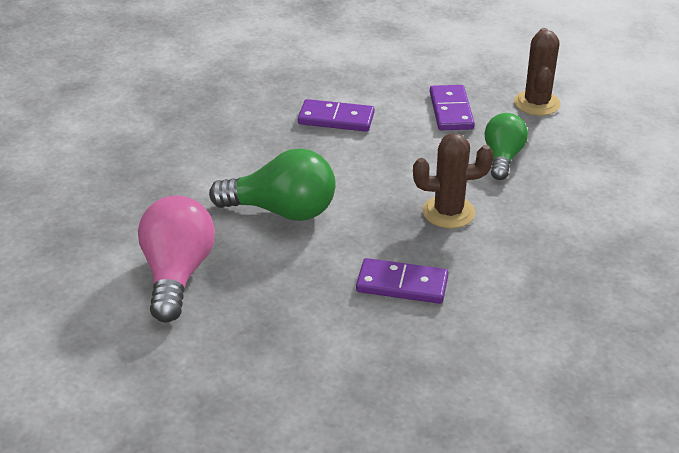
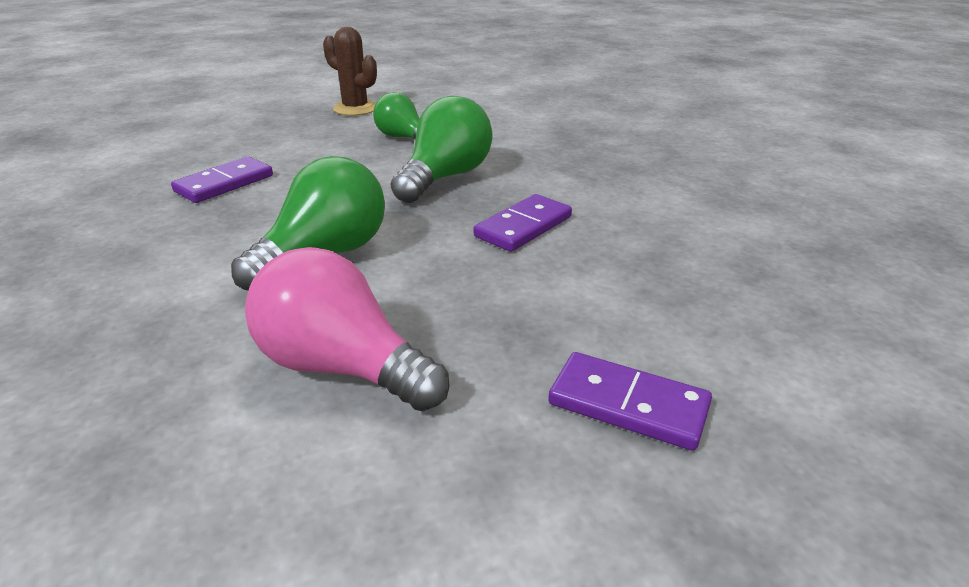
camera: 60 degrees left, 5 degrees down
brown cactus [413,133,494,228] -> green light bulb [391,96,493,203]
purple domino [430,85,475,130] -> purple domino moved to [548,352,712,451]

